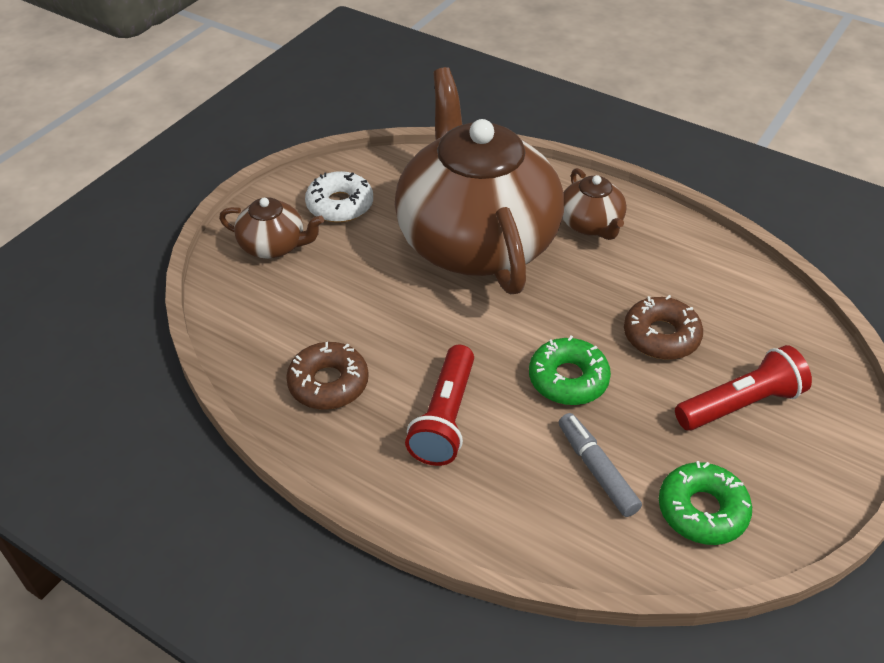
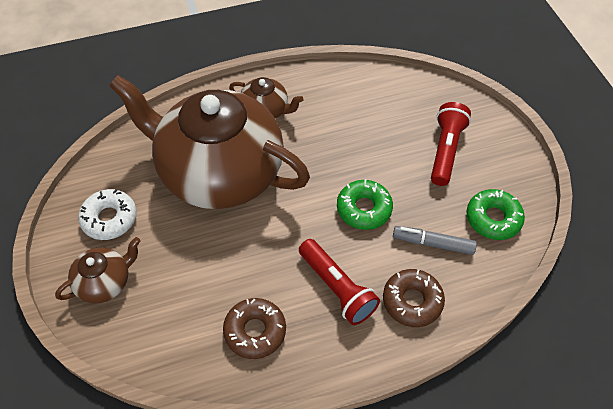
camera: 50 degrees left, 10 degrees up
brown donut [624,295,703,360] -> brown donut moved to [383,269,445,327]

